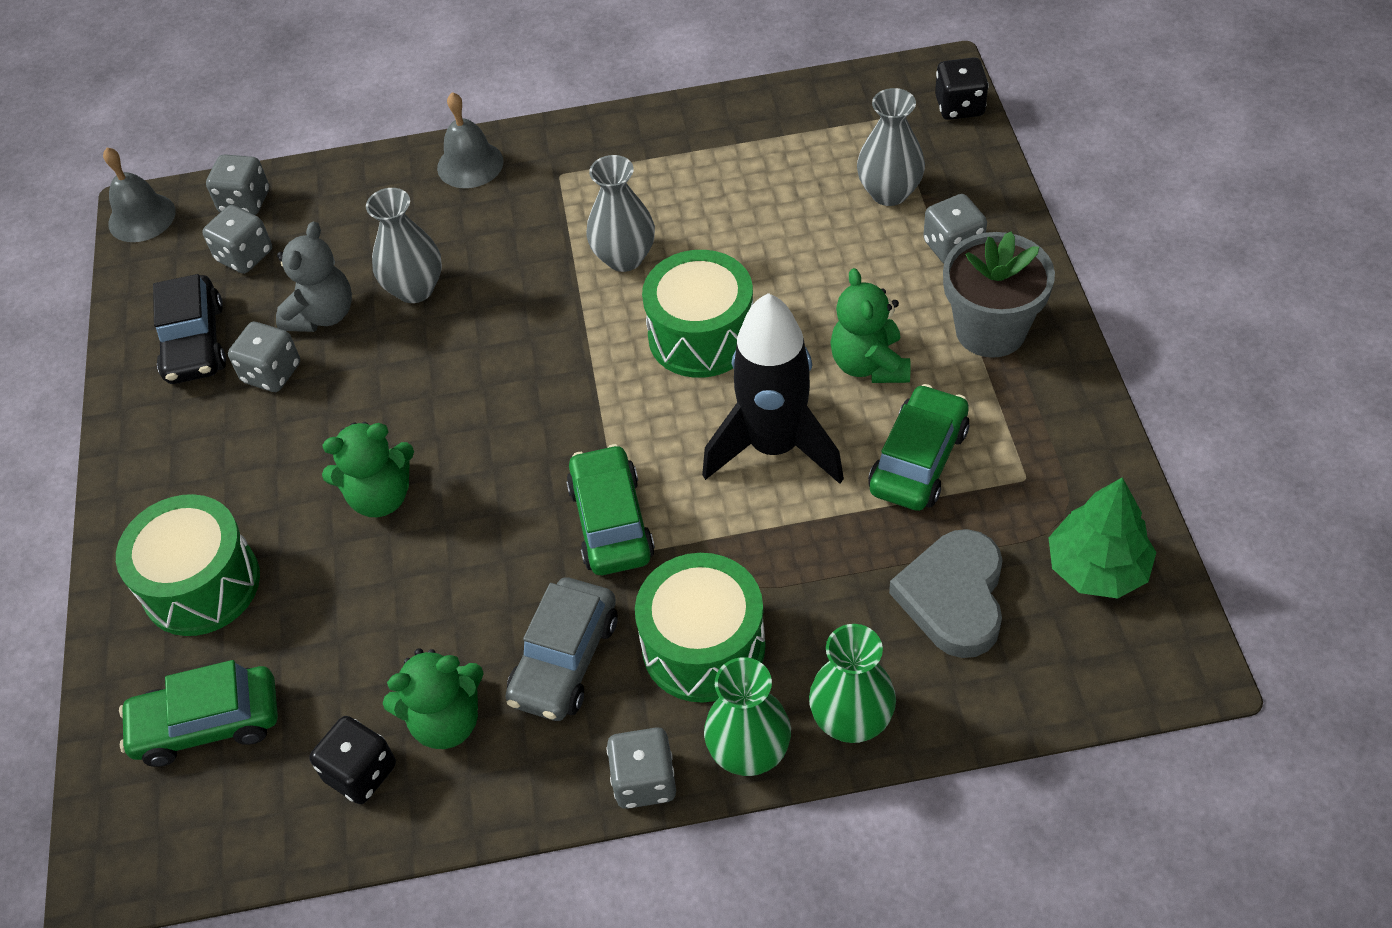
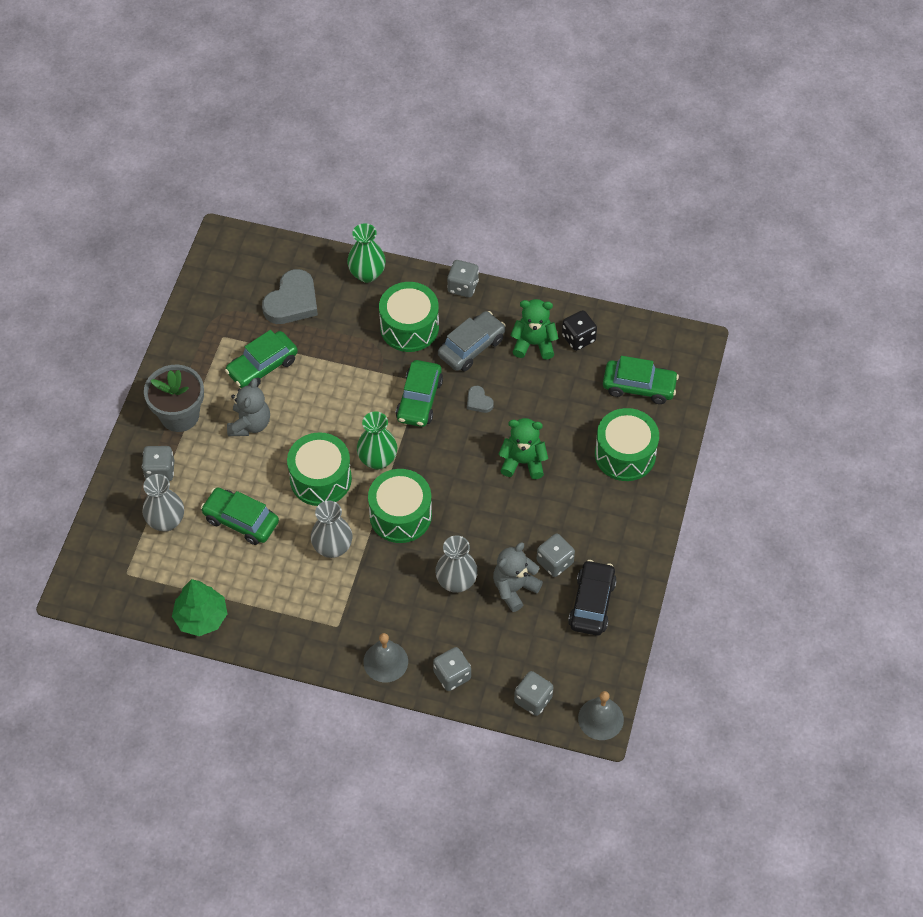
camera: 160 degrees left, 5 degrees up
grey dice [202,205,272,274] -> grey dice moved to [433,647,471,691]
black rocket [702,293,844,484] -> none
green vase [704,657,791,776] -> green vase moved to [357,411,397,470]
green teddy bear [830,268,910,383] -> grey teddy bear [227,378,270,436]
black dice [935,57,989,120] -> none
green tree [1049,477,1156,599] -> green tree moved to [172,579,227,636]
none -> green car [201,488,279,545]
none -> green drum [368,469,432,543]
none -> grey heart [467,386,494,413]

